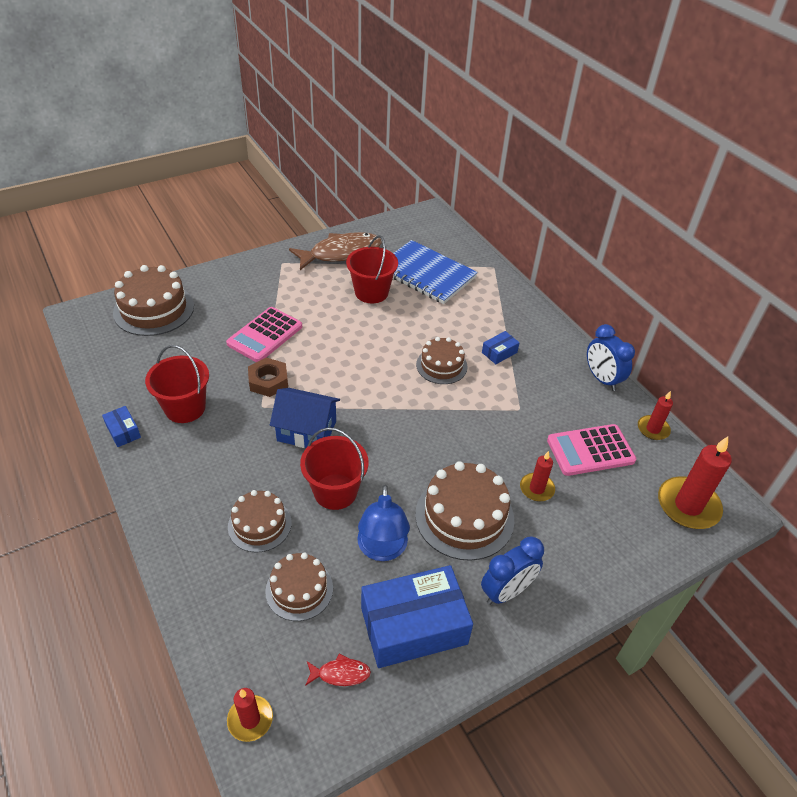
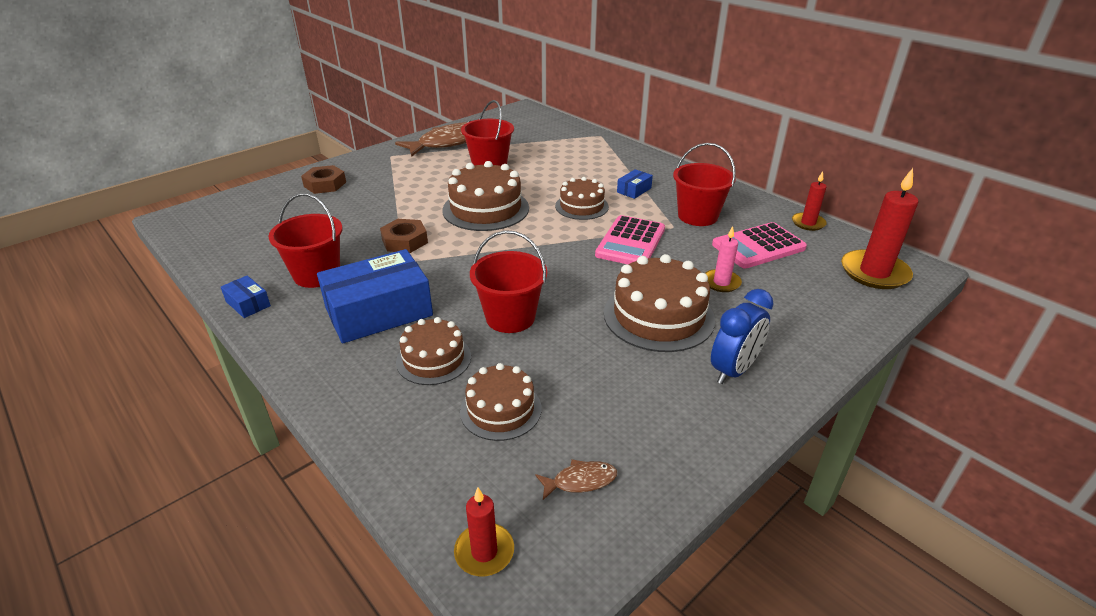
camera: 10 degrees left, 10 degrees down
brown cake [113,265,194,336] -> brown cake moved to [442,161,529,231]
pink calculator [226,307,302,362] -> pink calculator moved to [595,215,665,264]
blue house [270,388,340,448] -> none
red fish [305,653,371,686] -> brown fish [535,459,617,500]
blue lamp [357,485,410,561] -> none
blue box [361,565,473,668] -> blue box moved to [317,249,433,343]
blue notebook [393,240,478,304] -> none
red candle [520,451,555,501] -> pink candle [705,226,742,292]
blue clock [587,324,635,391] -> none
none -> brown nut [301,165,346,194]
none -> red bucket [673,143,736,226]

